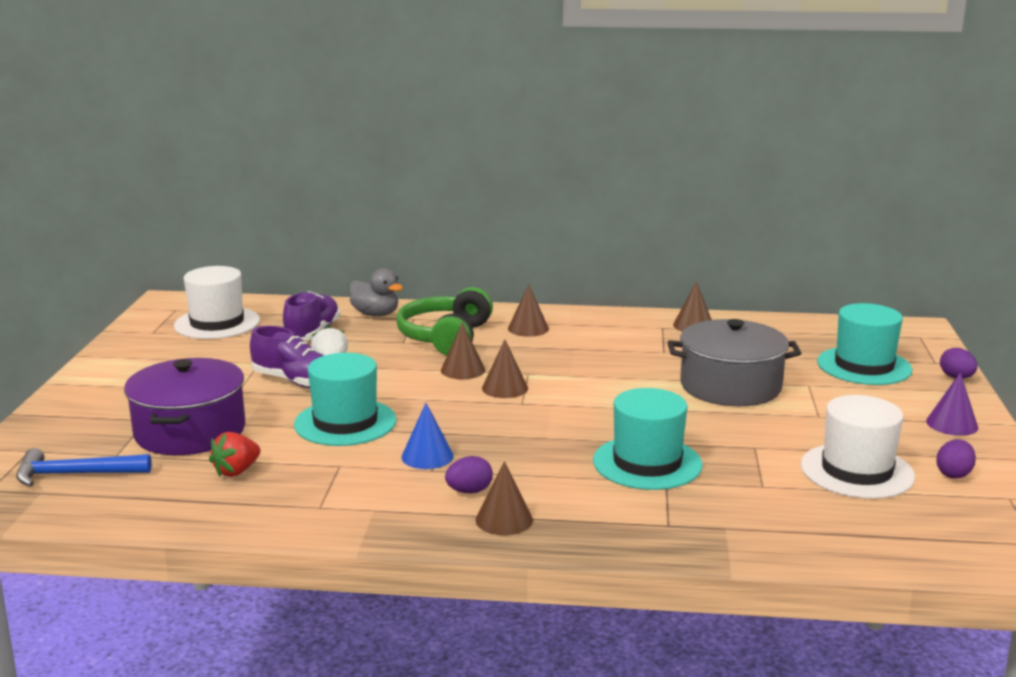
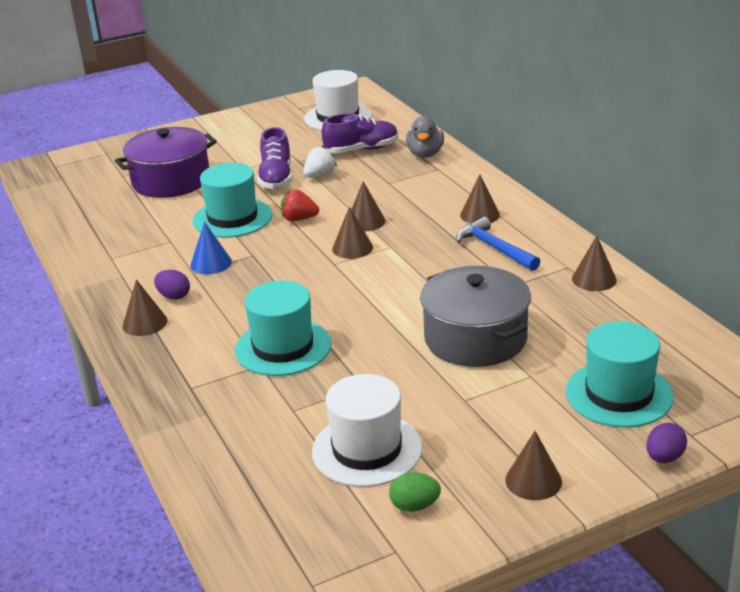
camera: 60 degrees right, 10 degrees up
blue hammer [16,448,152,486] -> blue hammer moved to [456,217,540,271]
red strawberry [209,432,260,477] -> red strawberry moved to [281,189,319,221]
green headphones [396,287,493,355] -> none
purple cone [926,372,978,436] -> brown cone [505,431,562,500]
purple egg [936,439,976,479] -> green egg [389,472,441,512]

